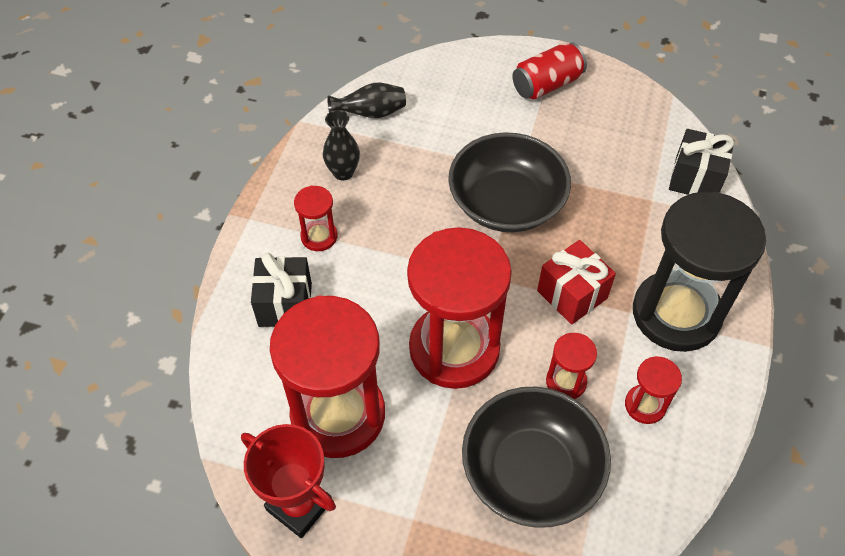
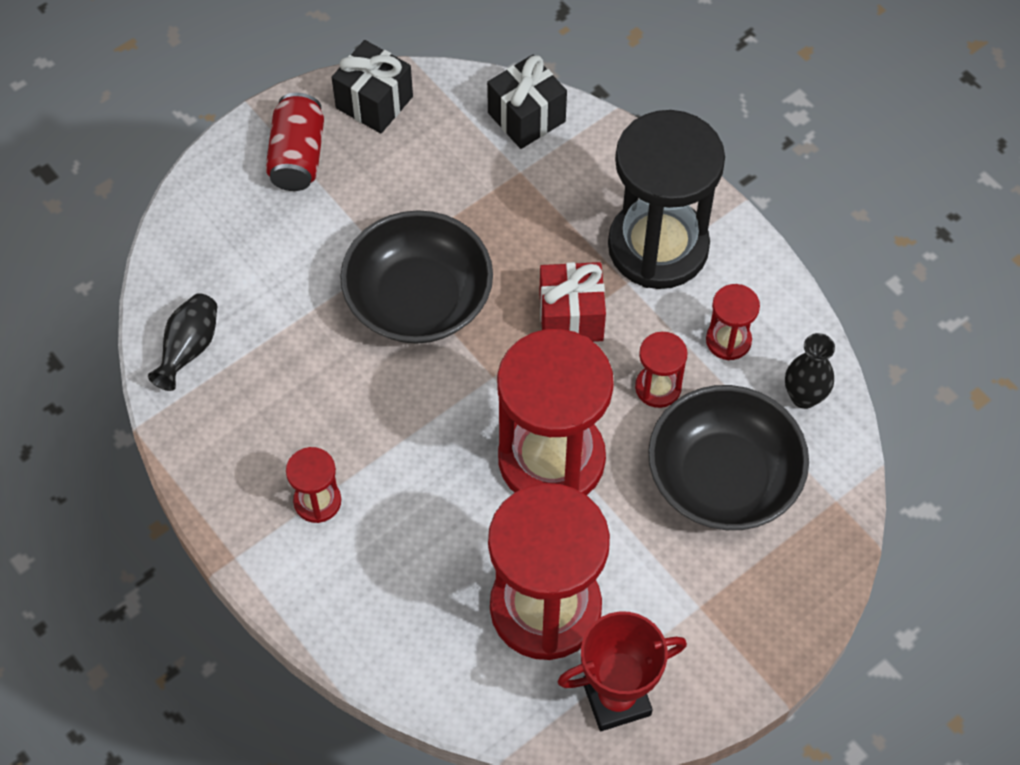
camera: 55 degrees left, 5 degrees up
black gift [251,253,312,327] -> black gift moved to [332,40,413,133]
black vase [323,110,360,181] -> black vase moved to [785,333,835,409]

